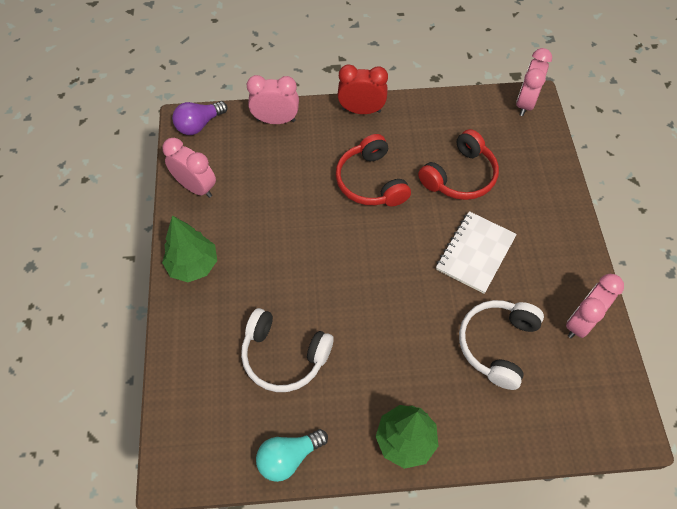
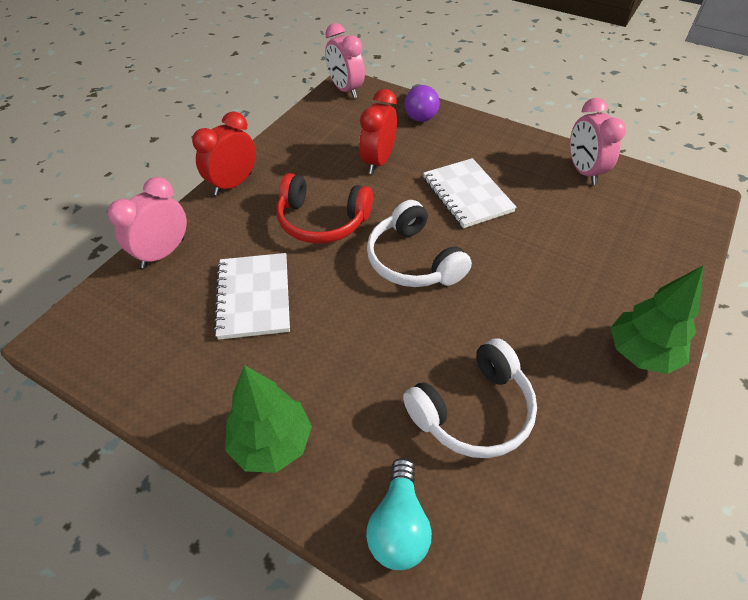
camera: 55 degrees left, 10 degrees down
pink clock [163,137,216,198] -> none
purple light bulb [172,101,227,135] -> purple light bulb moved to [405,84,440,122]
turquoise light bulb [256,429,328,482] -> turquoise light bulb moved to [366,458,432,570]
red headphones [418,129,499,200] -> red clock [359,89,397,174]
white headphones [459,300,544,390] -> white headphones moved to [367,200,472,287]
none -> white notebook [213,253,290,340]

